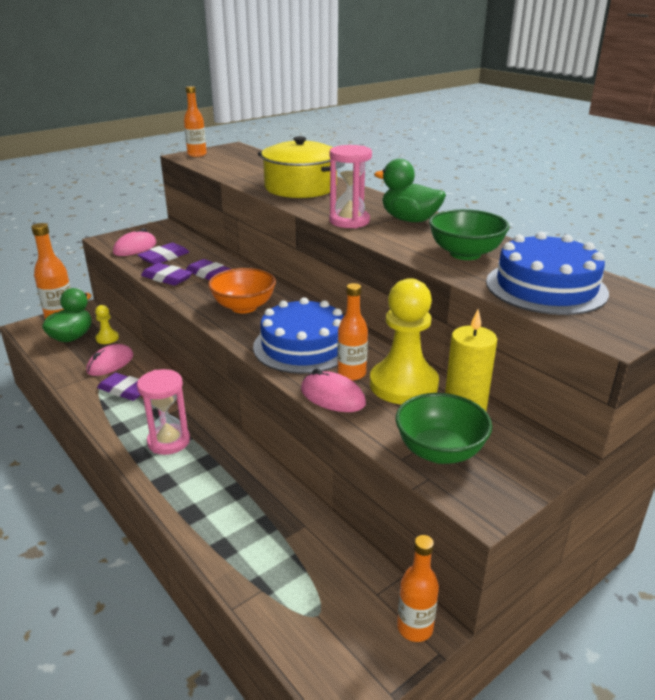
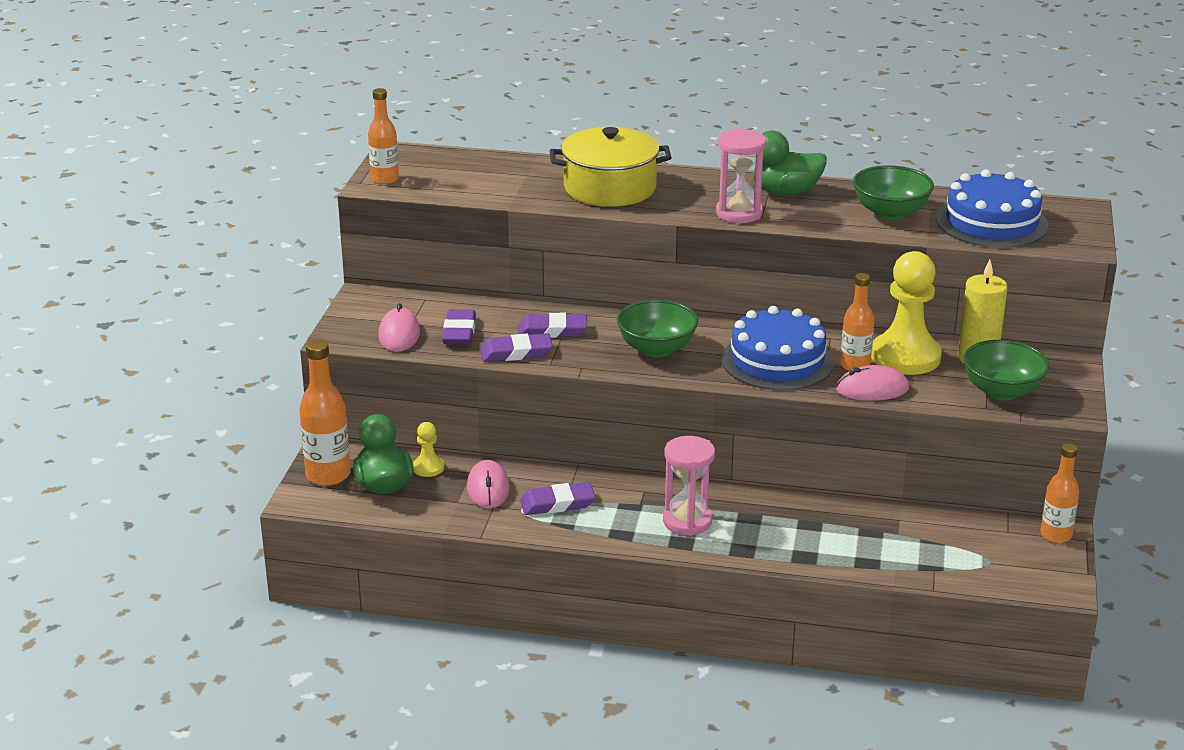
camera: 40 degrees left, 0 degrees up
orange bowl [208,268,276,313] -> green bowl [617,300,698,357]

